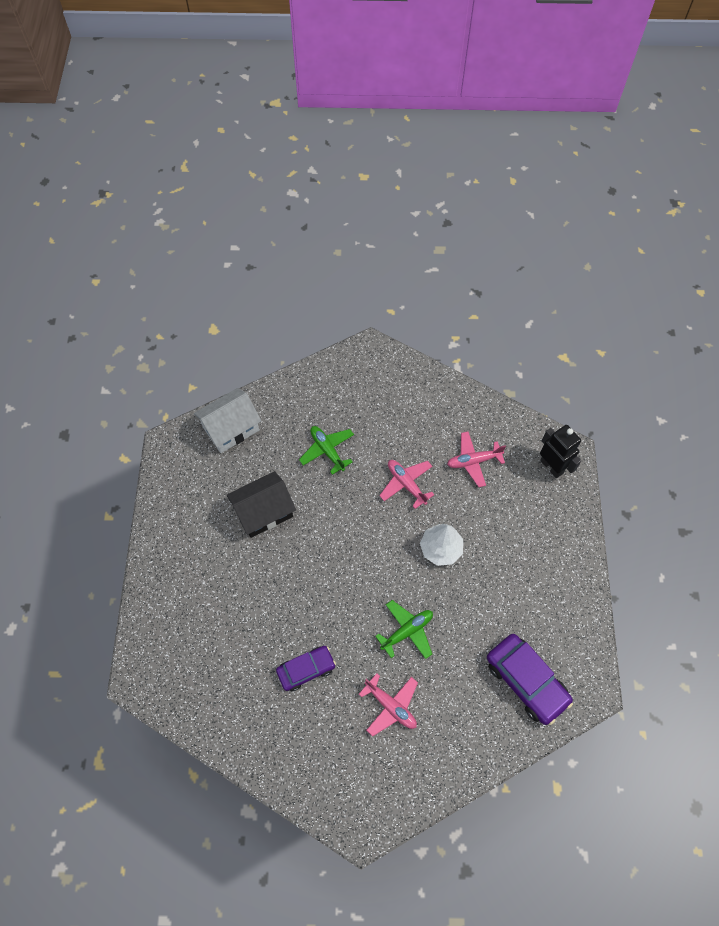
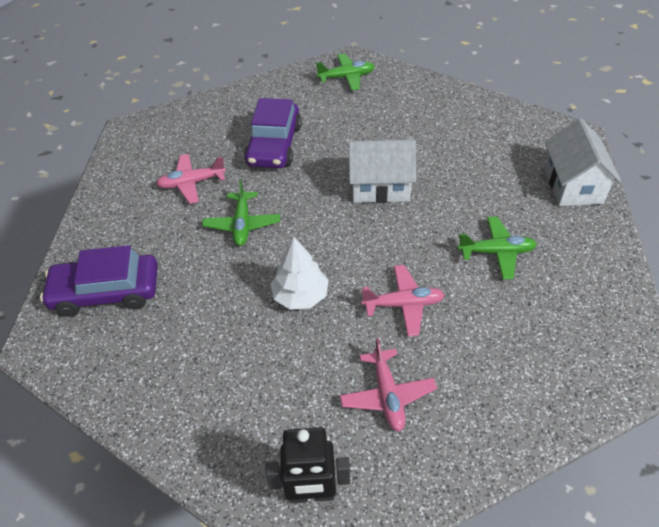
camera: 125 degrees right, 15 degrees down
black house [227,471,296,538] -> none
purple car [276,646,336,691] -> purple car [244,98,302,168], size x1.56
pink plane [447,431,506,487] -> pink plane turned 150 degrees clockwise [340,338,437,432]
none -> green plane [316,54,375,91]
none -> white house [348,140,416,203]

